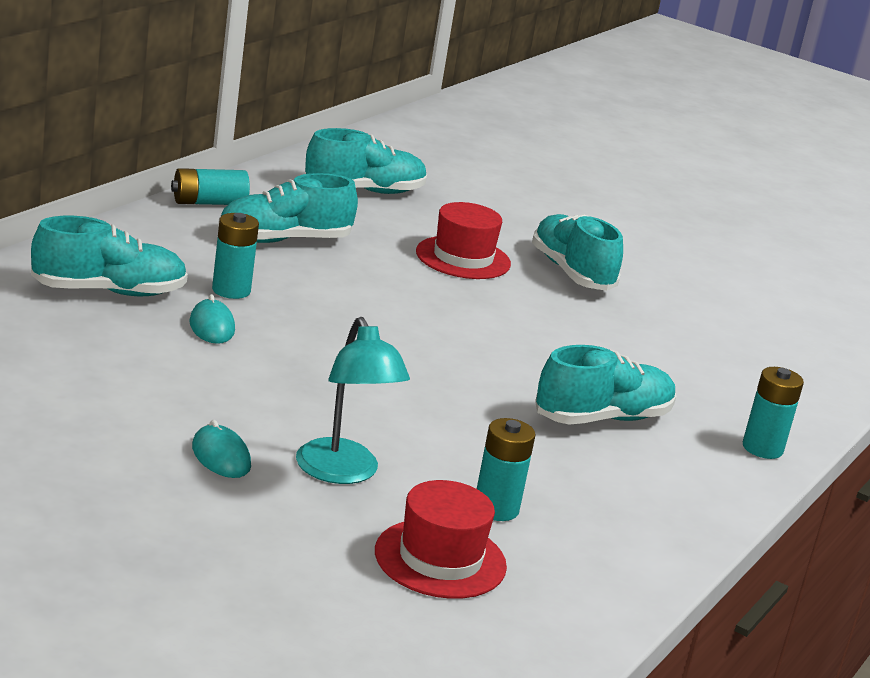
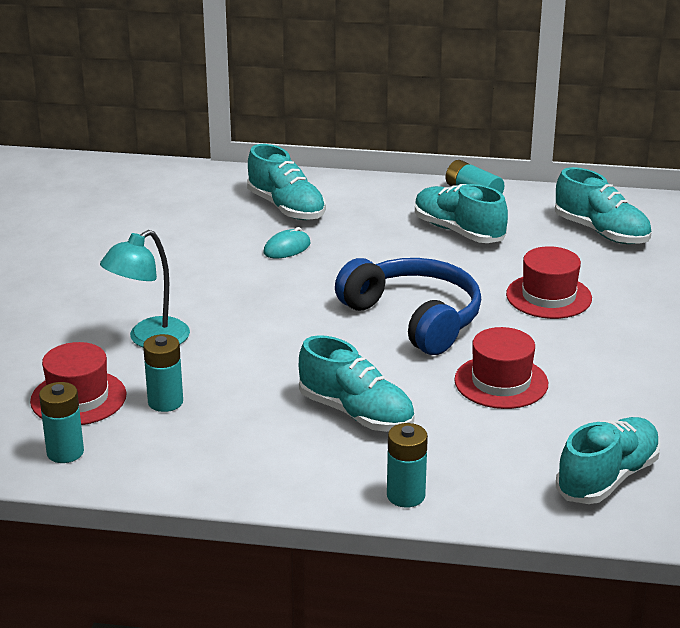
camera: 70 degrees right, 5 degrees up
turquoise mouse [192,420,251,478] -> none
turquoise battery [212,213,259,299] -> turquoise battery moved to [39,382,84,463]
turquoise shoe [532,214,623,291] -> turquoise shoe moved to [556,417,661,504]
none -> blue headphones [335,258,481,355]
none -> red hat [454,327,548,409]

